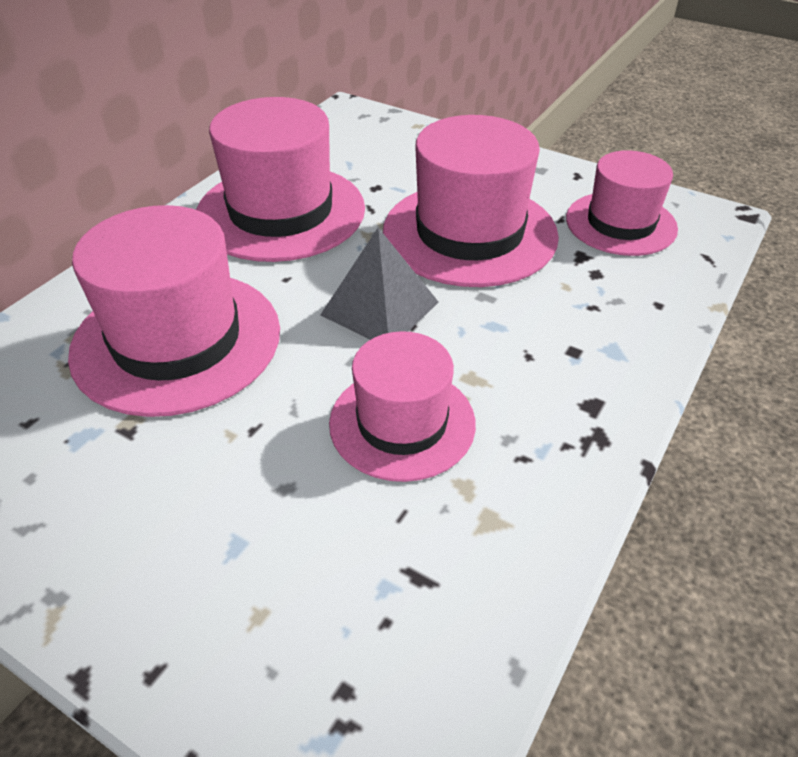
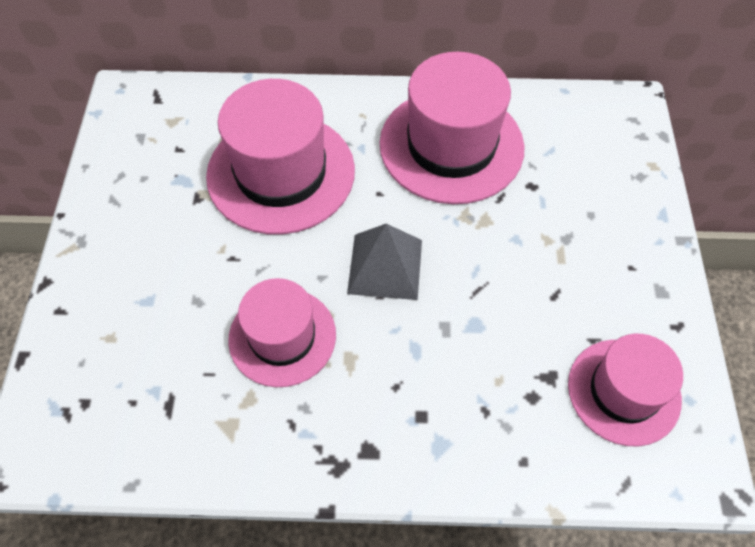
camera: 60 degrees right, 15 degrees up
pink hat [383,115,559,287] -> none

